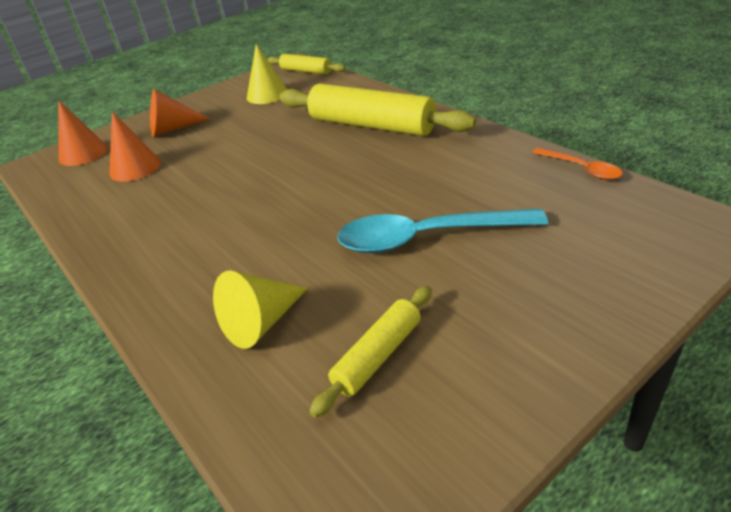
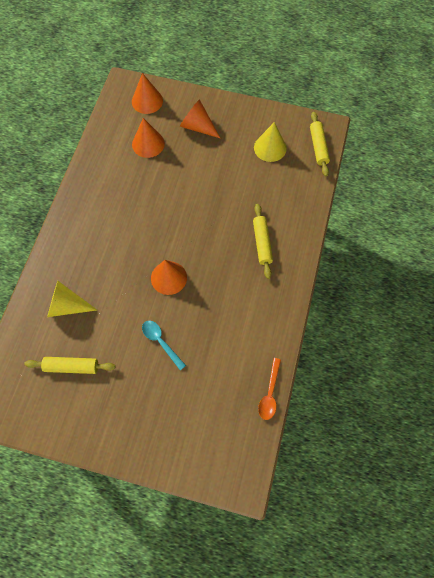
camera: 50 degrees right, 30 degrees up
yellow rolling pin [279,84,476,136] -> yellow rolling pin [253,204,273,279], size x0.53
turquoise spoon [337,209,548,253] -> turquoise spoon [142,321,186,370], size x0.52
none -> orange cone [151,260,187,295]

